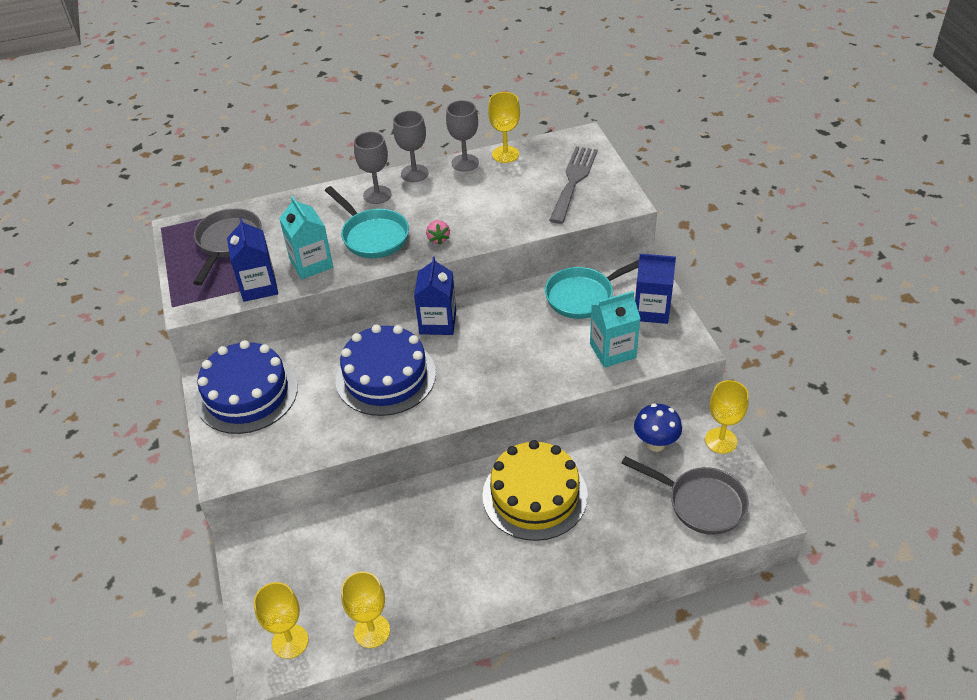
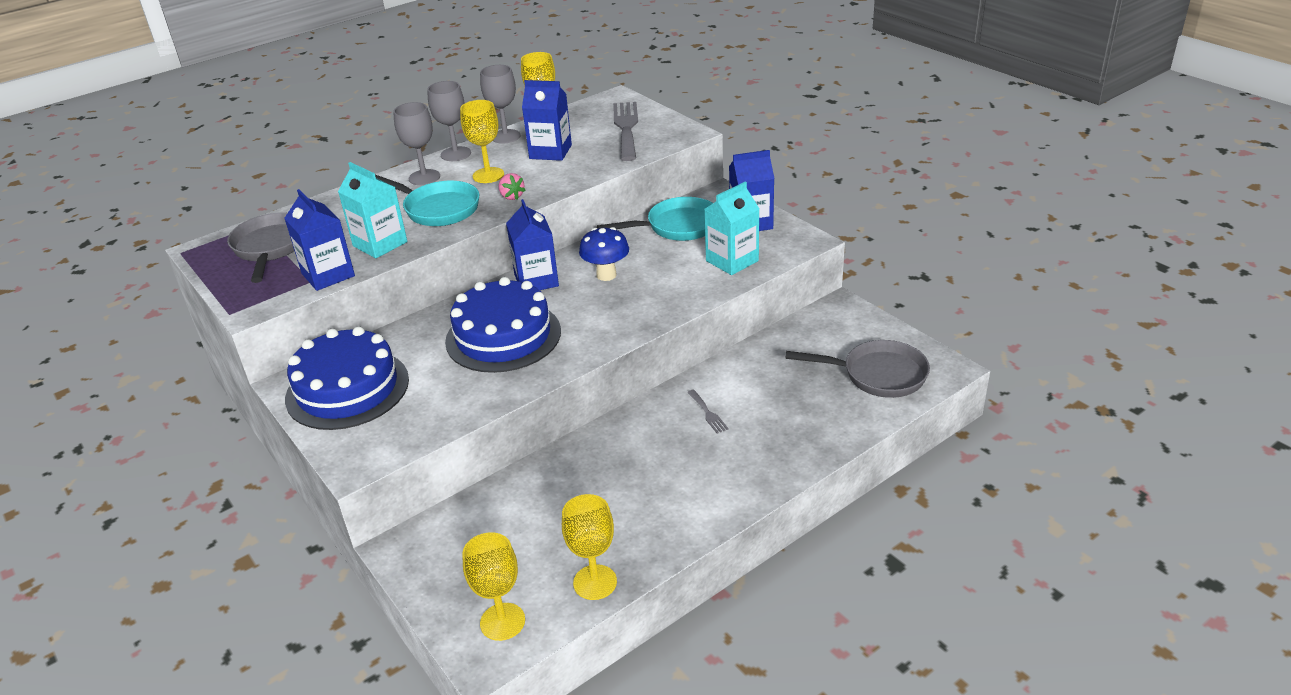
camera: 20 degrees left, 10 degrees down
yellow cake [482,440,588,541] -> grey fork [688,389,729,434]
turquoise pan [545,260,639,319] -> turquoise pan turned 150 degrees counterclockwise [597,197,713,241]
blue mushroom [634,404,682,452] -> blue mushroom moved to [579,227,629,281]
yellow goblet [705,380,749,454] -> yellow goblet moved to [460,100,504,183]
none -> blue carton [522,80,572,161]

